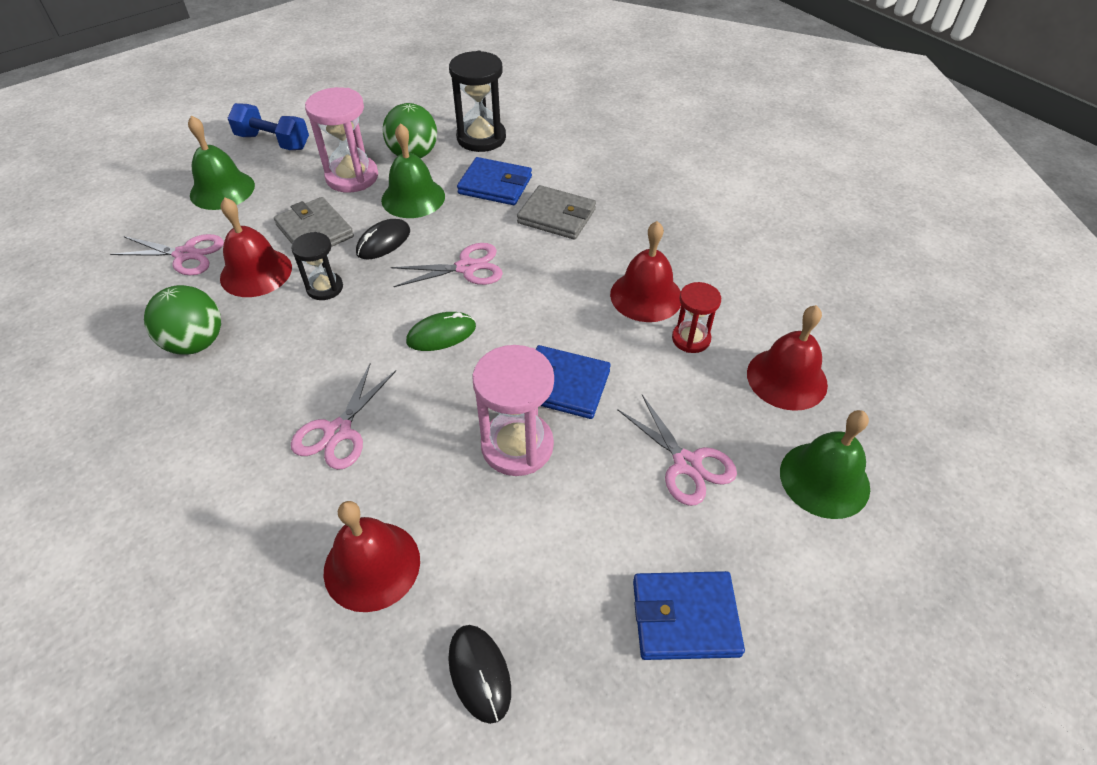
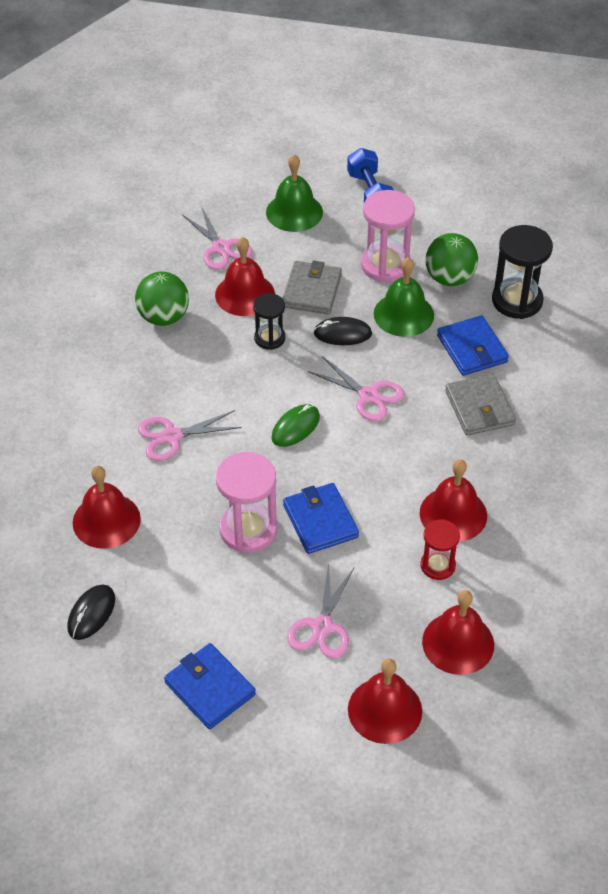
camera: 50 degrees right, 0 degrees up
green mouse [406,312,476,351] -> green mouse turned 75 degrees counterclockwise [271,404,320,447]
green bell [780,410,870,519] -> red bell [348,659,422,744]

